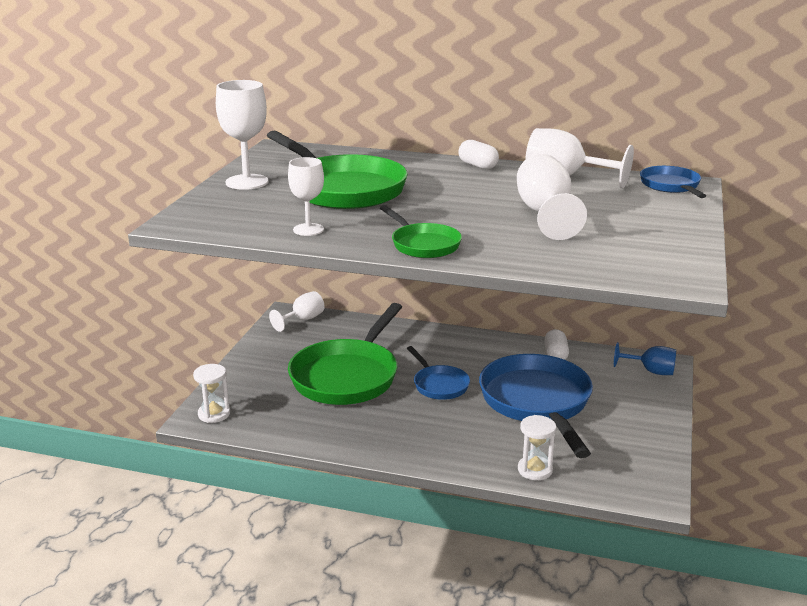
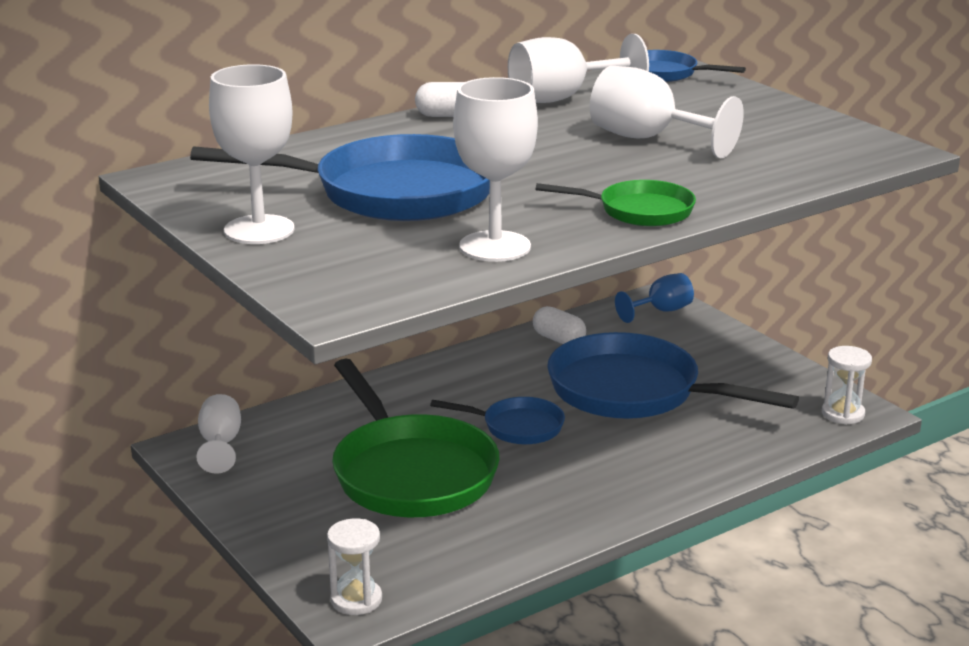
camera: 50 degrees left, 0 degrees up
green pan [267,131,408,209] -> blue pan [190,134,490,221]
white goblet [288,157,324,236] -> white goblet [453,77,538,262], size x1.57
white hourglass [518,415,556,480] -> white hourglass moved to [822,346,872,425]

